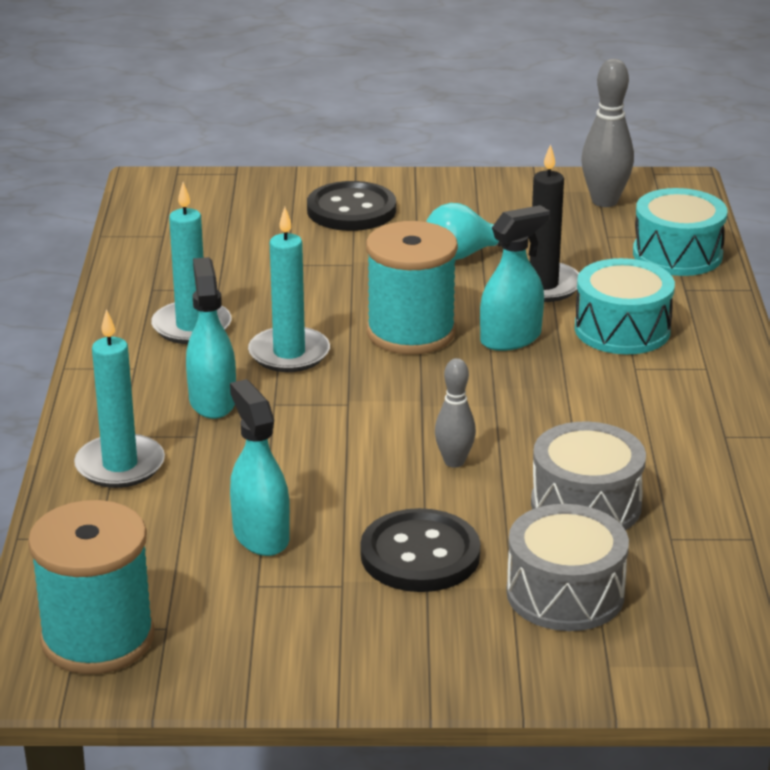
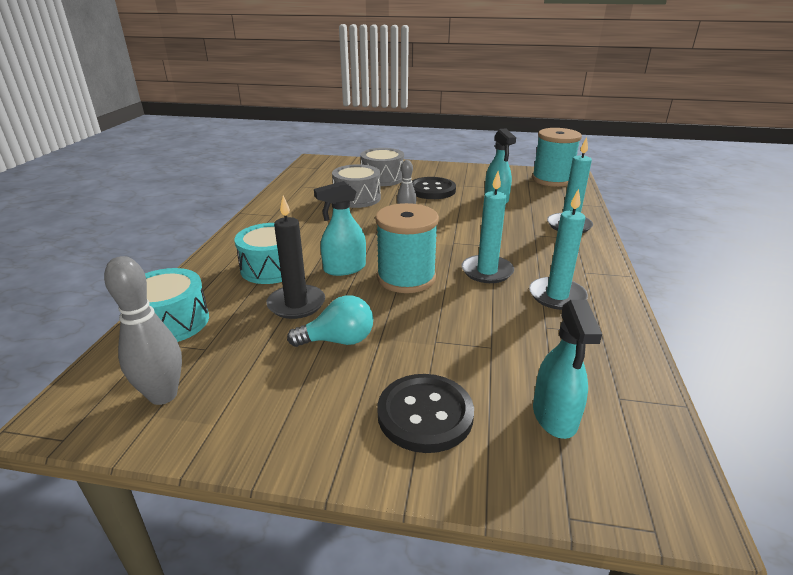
camera: 170 degrees left, 0 degrees up
turquoise spray bottle [186,257,236,419] -> turquoise spray bottle moved to [533,300,602,439]

